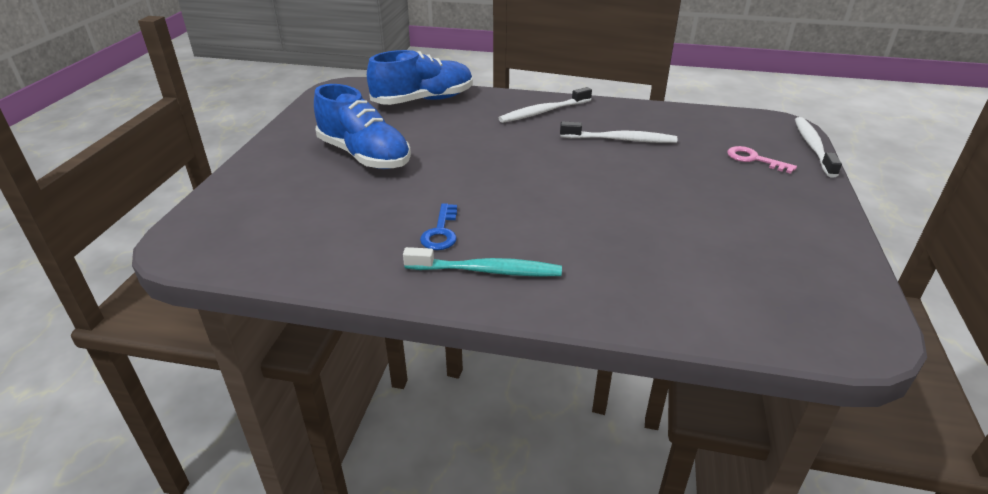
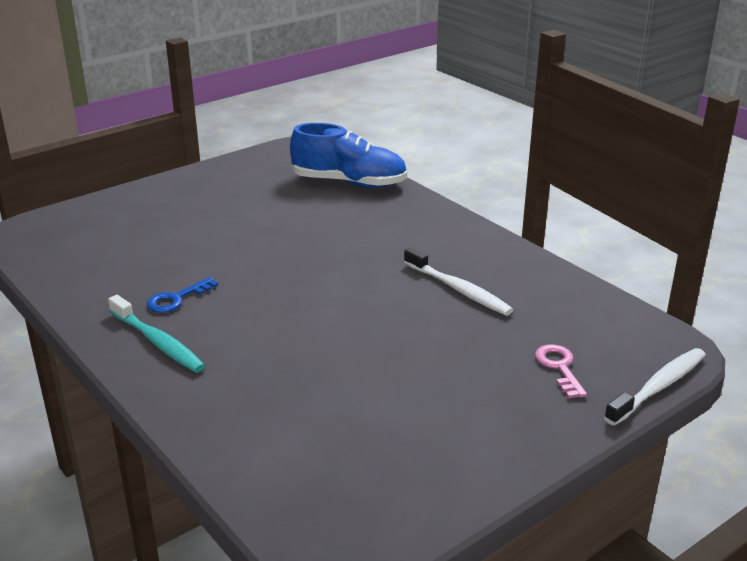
camera: 40 degrees right, 5 degrees down
blue shoe [314,84,411,169] -> none
white toothbrush [499,87,592,123] -> none

